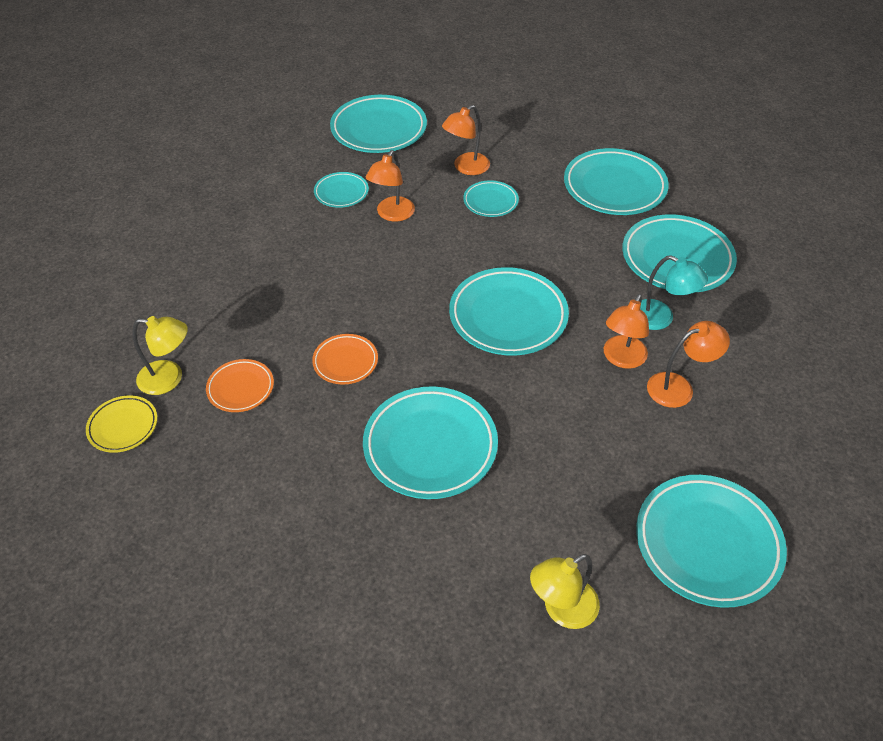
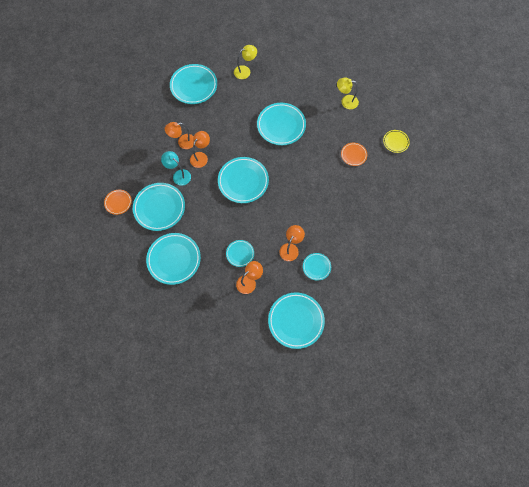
camera: 175 degrees left, 20 degrees up
yellow lamp [132,316,188,395] -> yellow lamp moved to [337,78,359,109]
orange plate [312,334,378,384] -> orange plate moved to [104,189,132,215]

